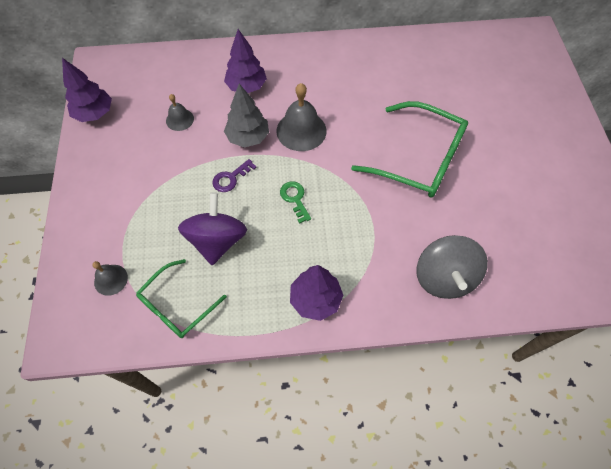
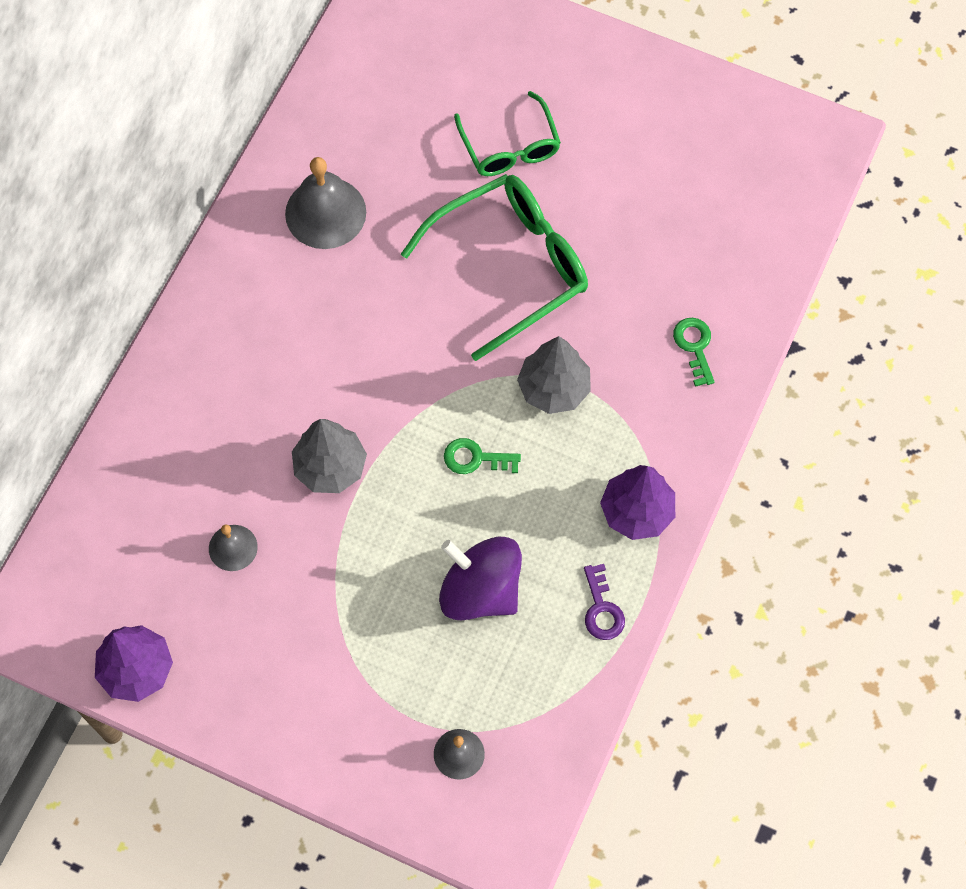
camera: 60 degrees left, 5 degrees up
green glasses [136,259,227,338] -> green glasses moved to [454,91,561,176]
purple key [212,159,257,192] -> purple key moved to [584,564,625,640]
purple tree [224,29,267,93] -> none
grey bell [276,83,326,151] -> grey bell moved to [285,157,366,249]
grey spinning top [416,235,488,299] -> green key [673,318,715,387]
none -> grey tree [517,336,591,414]

